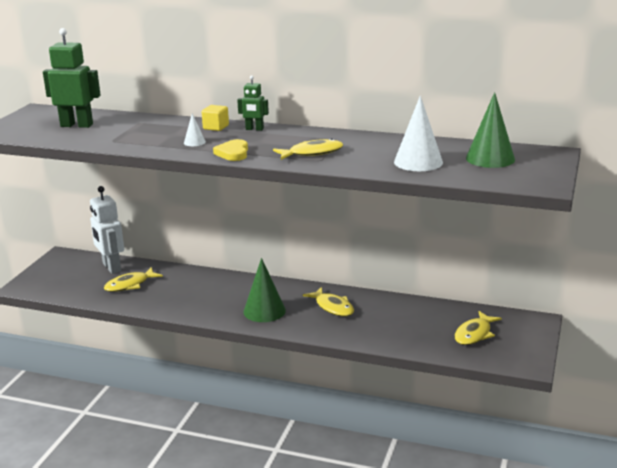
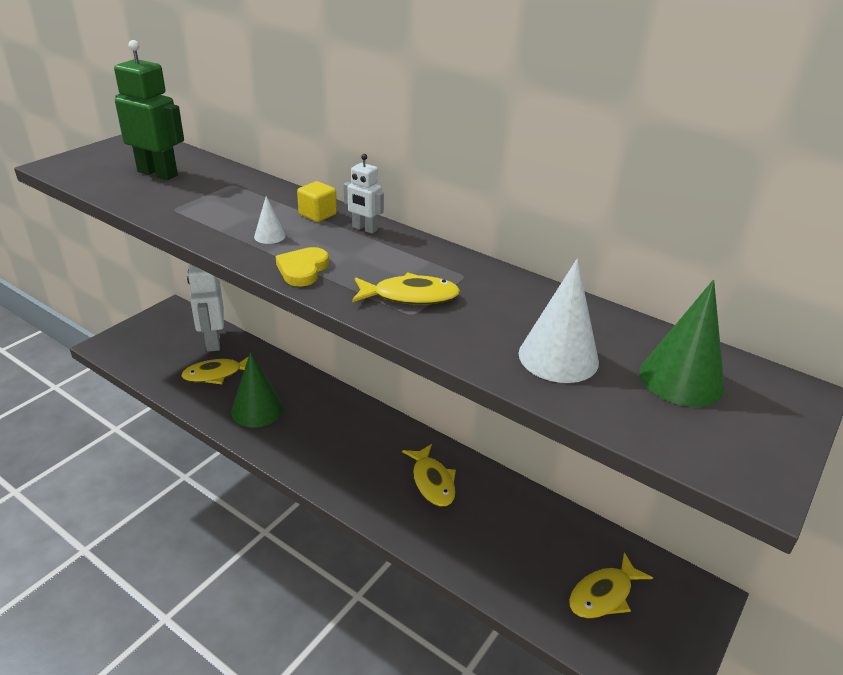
camera: 15 degrees right, 10 degrees up
green robot [237,76,269,131] -> white robot [343,154,384,234]
green cone [243,258,286,322] -> green cone moved to [231,352,284,428]

